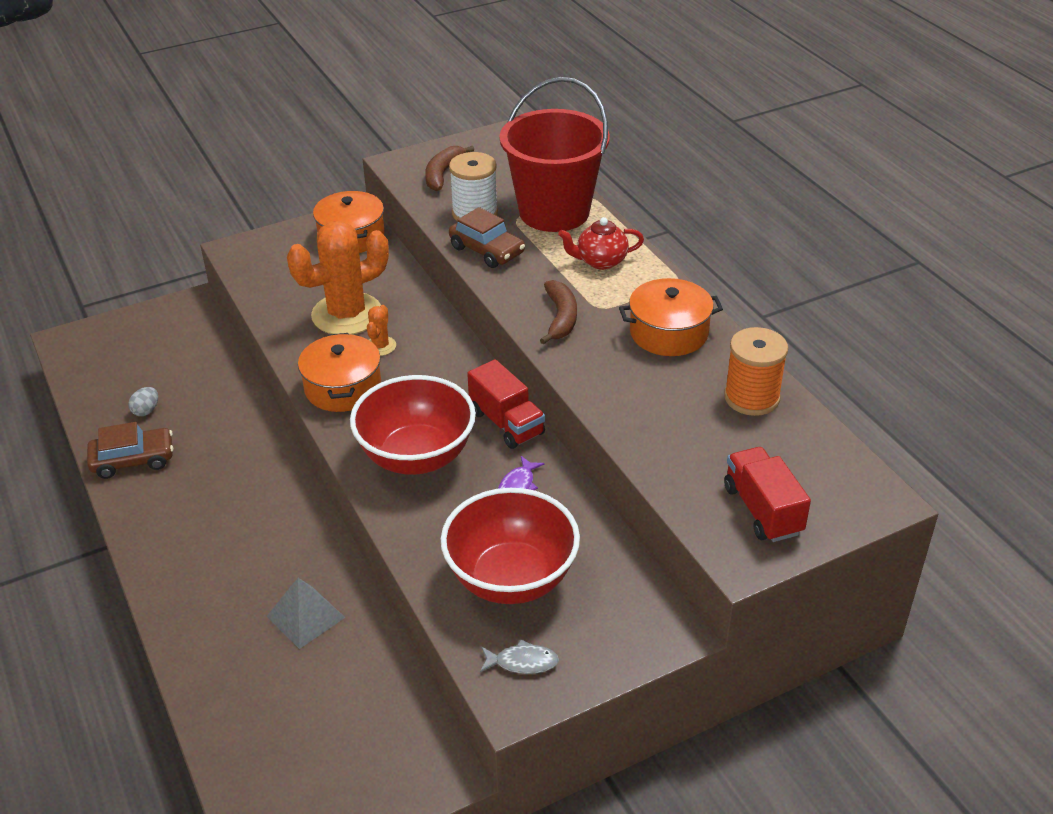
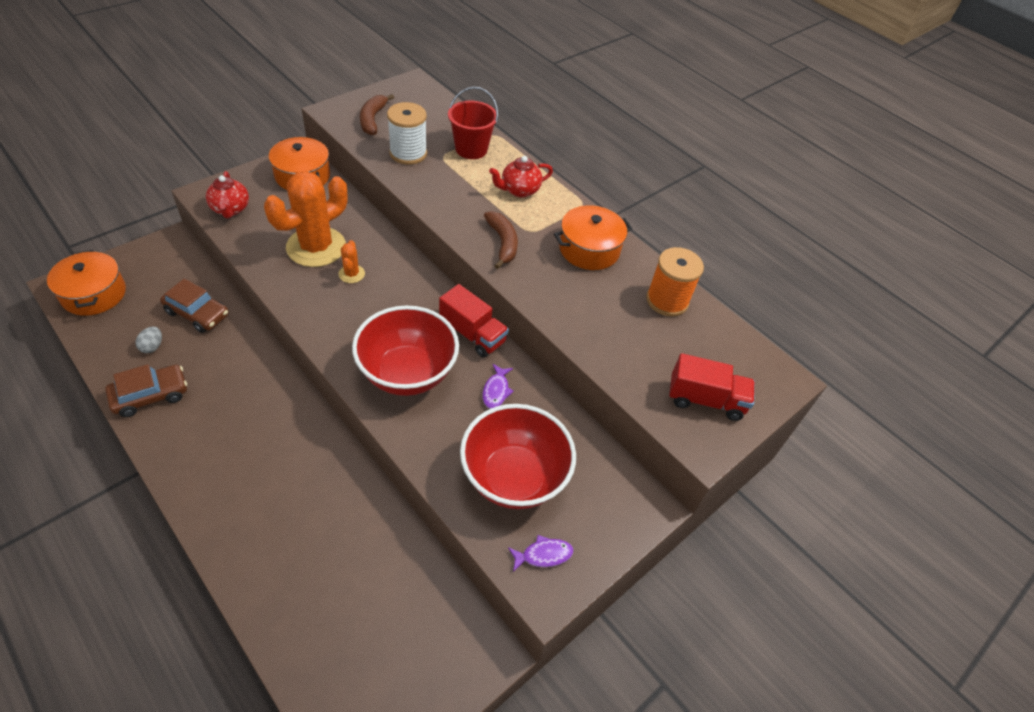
camera: 20 degrees left, 10 degrees up
grey pyramid [266,578,346,649] -> none
orange pot [298,333,381,412] -> orange pot moved to [47,250,126,316]
brown car [449,207,525,268] -> brown car moved to [160,279,229,333]
grey fish [480,639,559,674] -> purple fish [508,535,573,572]
red bucket [499,77,610,232] -> red bucket [448,87,498,159], size x0.57
red truck [724,447,811,542] -> red truck turned 135 degrees clockwise [669,353,755,421]
none -> red teapot [206,171,249,219]

